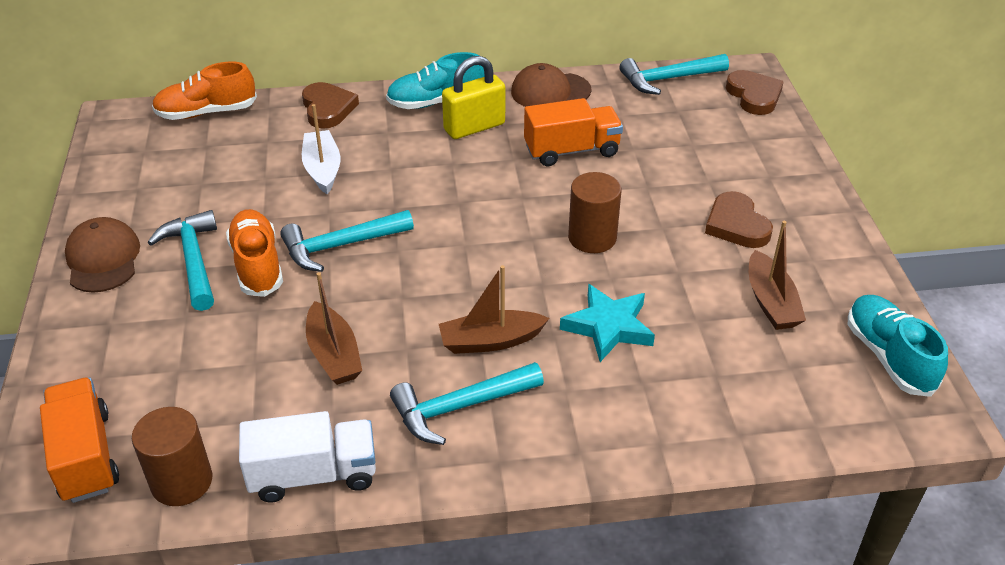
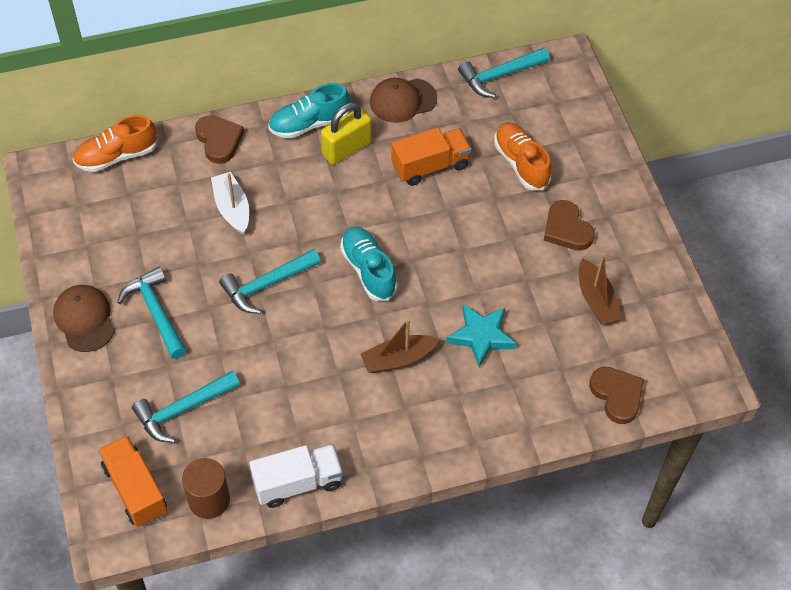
camera: 10 degrees left, 15 degrees up
orange shoe [226,209,283,297] -> orange shoe moved to [494,122,551,190]
brown boat [306,272,362,385] -> none
turquoise hammer [390,362,544,445] -> turquoise hammer moved to [132,371,240,443]
brown cylinder [568,172,622,253] -> none
brown heart [726,70,784,115] -> brown heart moved to [589,367,644,424]
turquoise shoe [848,295,948,397] -> turquoise shoe moved to [340,226,398,301]

